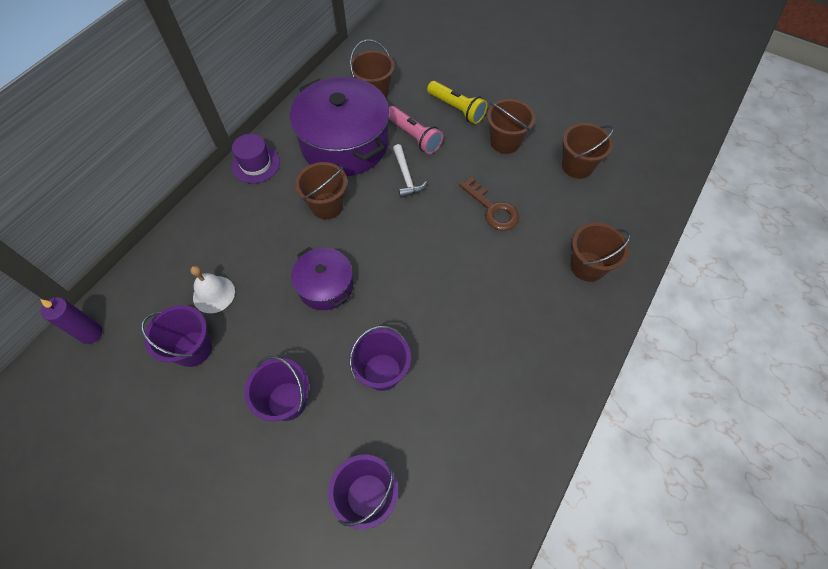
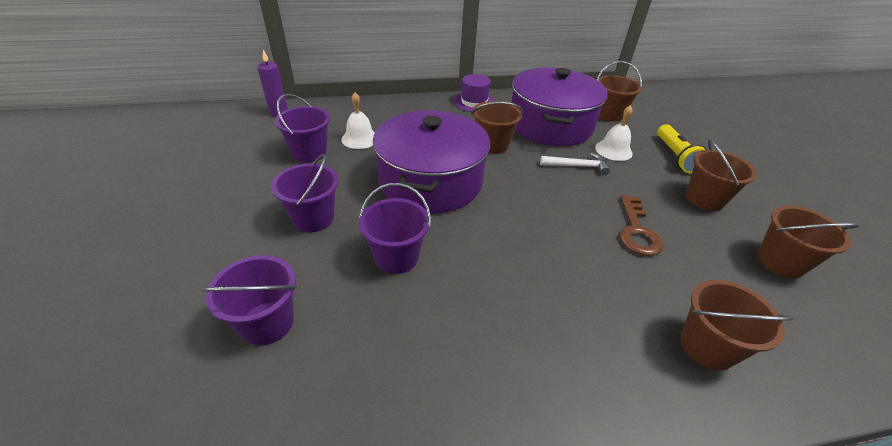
camera: 45 degrees right, 20 degrees down
purple pot [291,247,353,310] -> purple pot [373,110,490,213], size x1.86
pink flashlight [389,106,443,154] -> white bell [595,105,633,161]
white hammer [393,144,427,198] -> white hammer turned 120 degrees counterclockwise [540,153,610,175]

